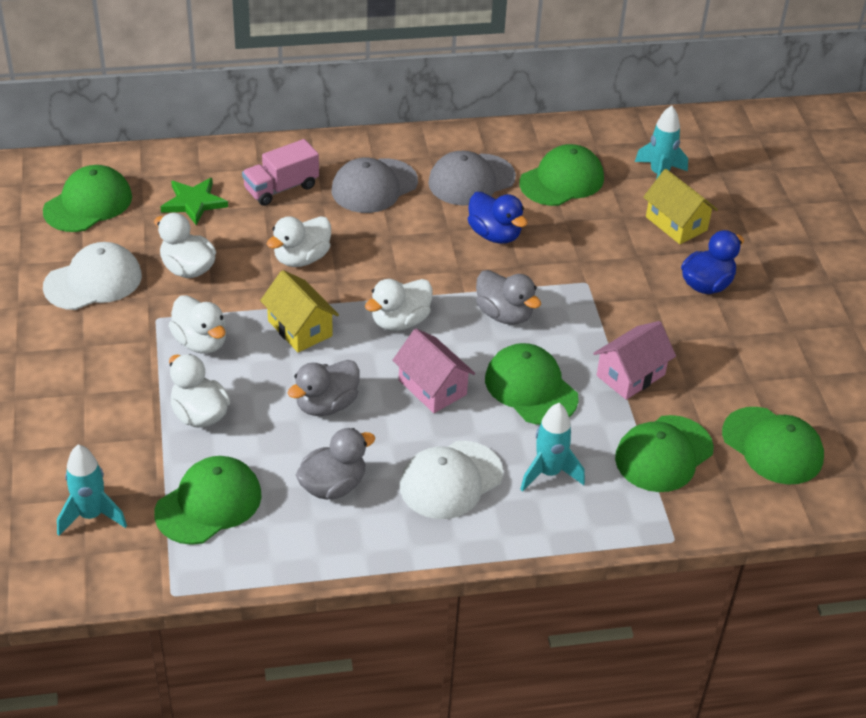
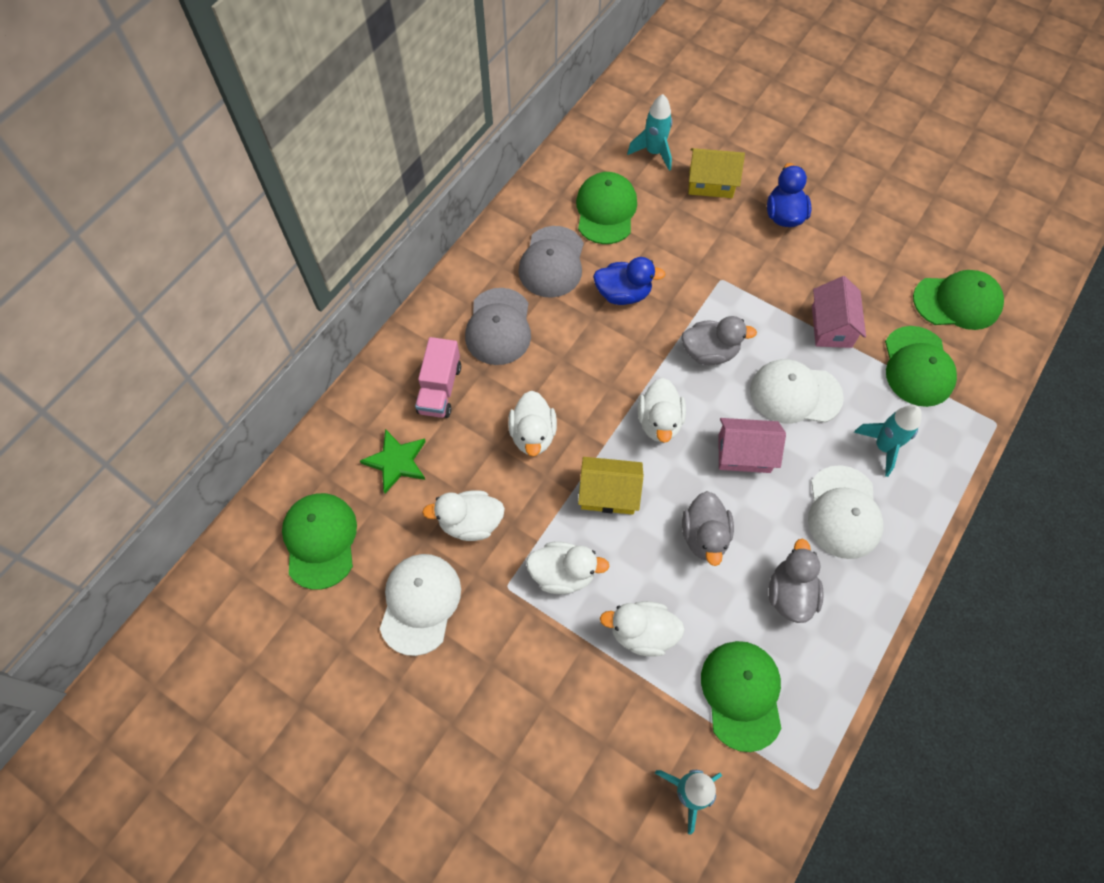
camera: 45 degrees left, 20 degrees up
green cap [485,343,579,425] -> white cap [750,359,844,423]

